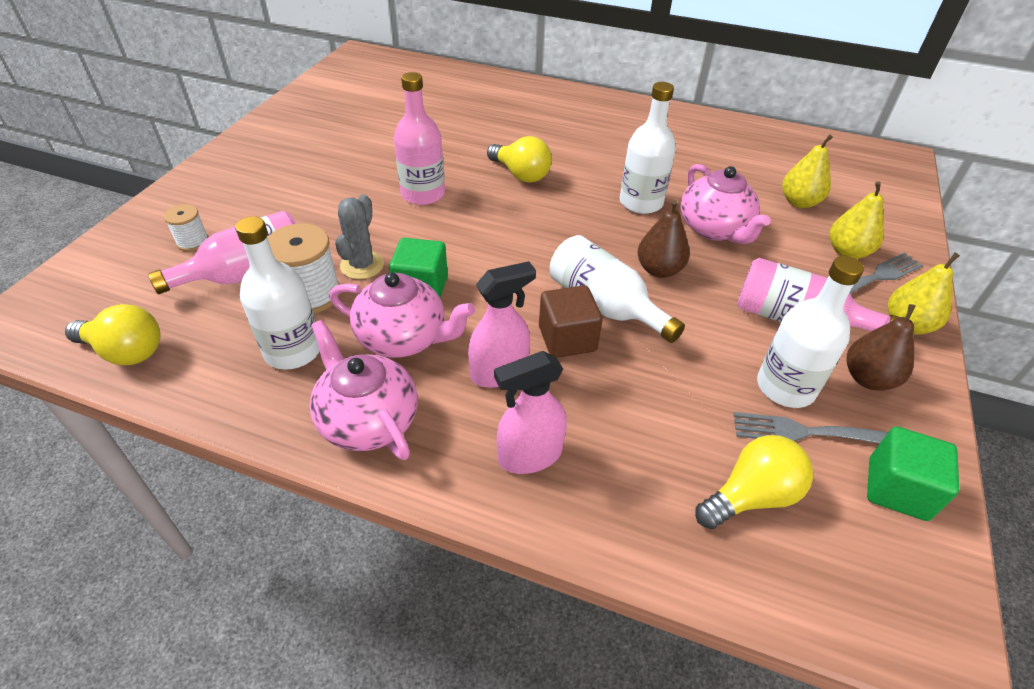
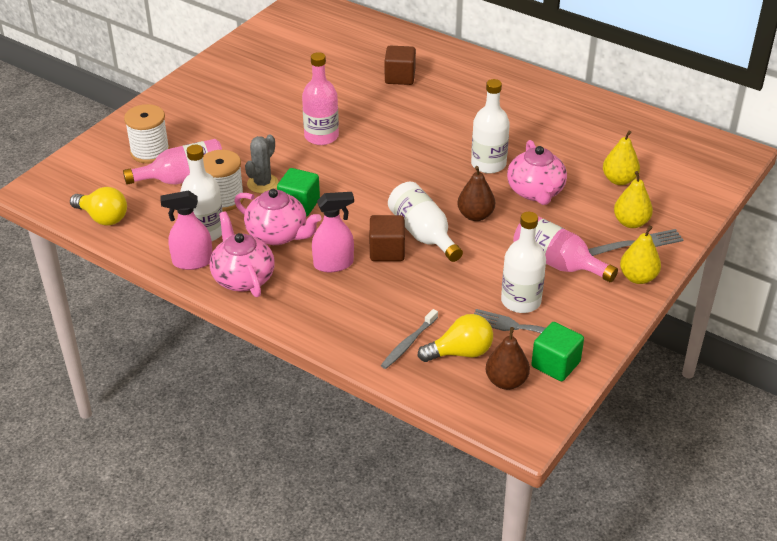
camera: 15 degrees right, 5 degrees down
white spool [164,204,209,251] -> white spool [124,104,170,163], size x1.77
yellow light bulb [487,136,552,183] -> none
pink spray bottle [494,351,567,474] -> pink spray bottle moved to [160,191,212,270]
brown pear [847,304,916,390] -> brown pear moved to [486,327,530,390]
none -> grey toothbrush [381,309,438,369]
none -> brown cube [385,46,416,85]

